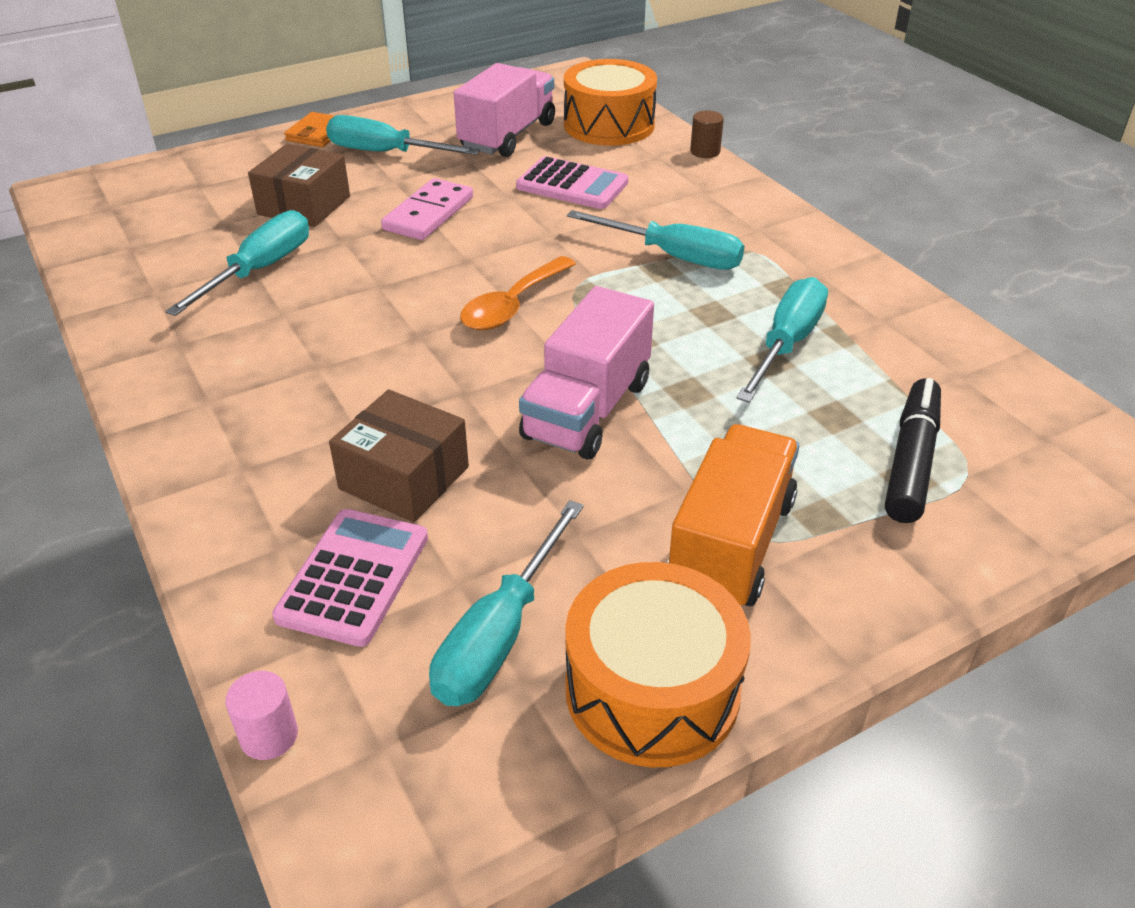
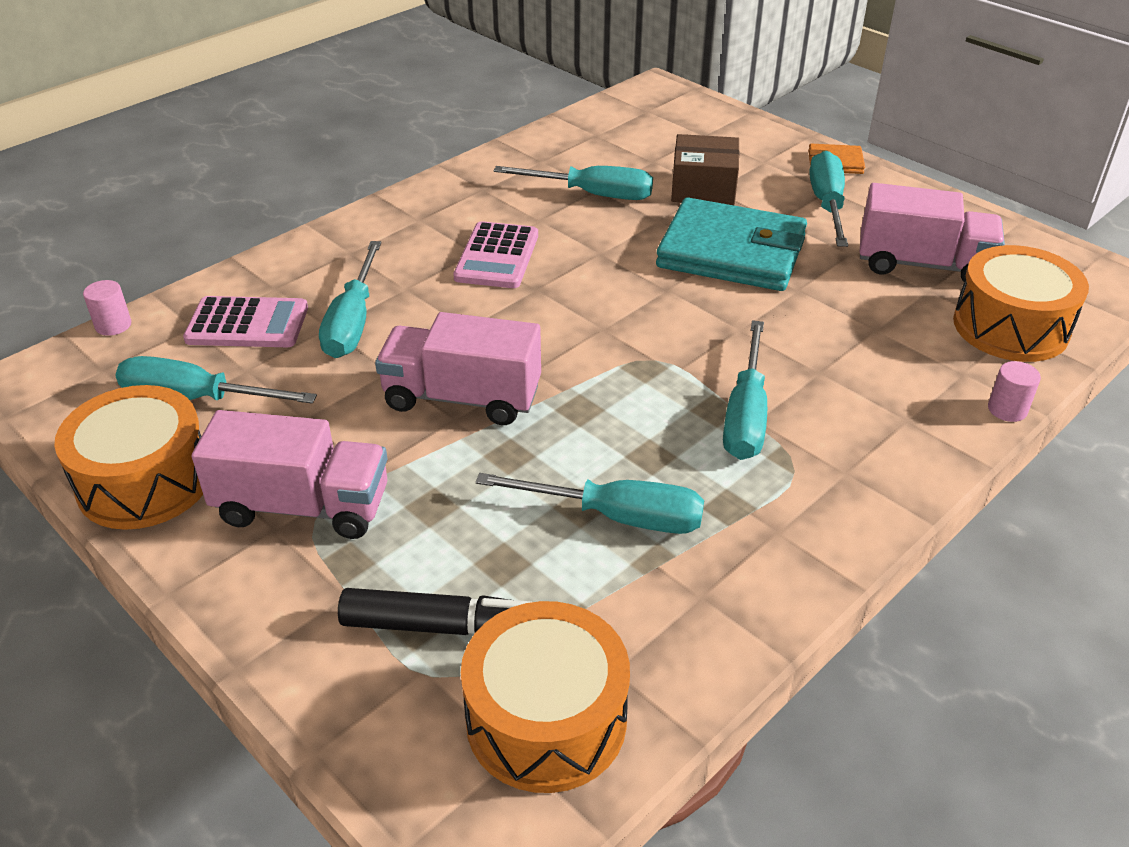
camera: 75 degrees right, 0 degrees up
brown box [329,389,469,522] -> turquoise screwdriver [319,241,381,358]
pink domino [381,178,473,240] -> turquoise wallet [656,197,807,291]
orange spoon [460,256,576,330] -> none
pink calculator [516,156,628,209] -> pink calculator moved to [453,221,538,288]
orange truck [668,424,799,606] -> pink truck [192,410,387,539]
brown cylinder [690,111,724,158] -> pink cylinder [988,361,1041,422]
none -> orange drum [461,601,630,793]

